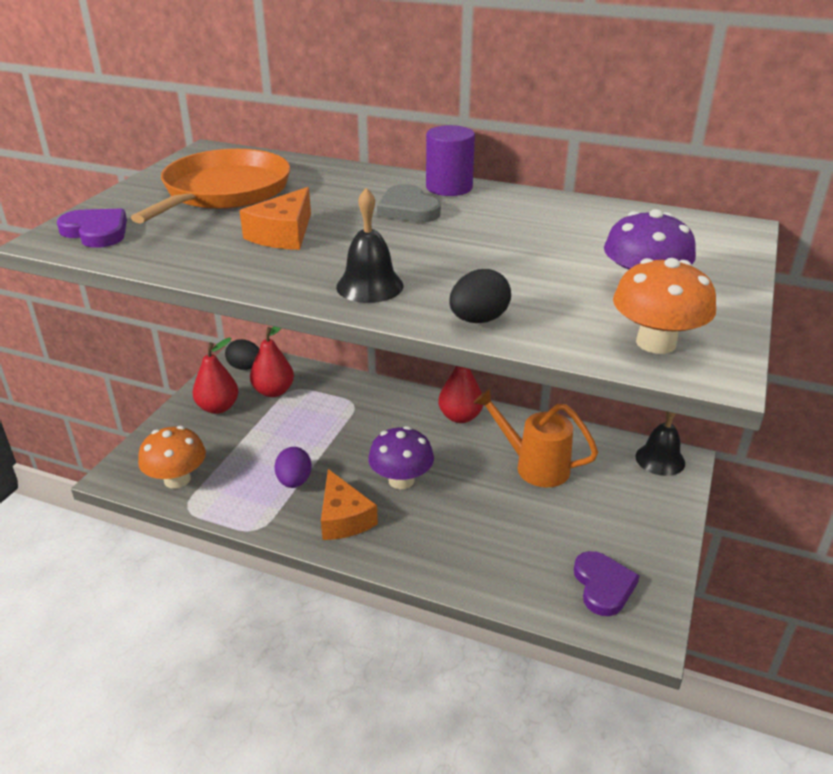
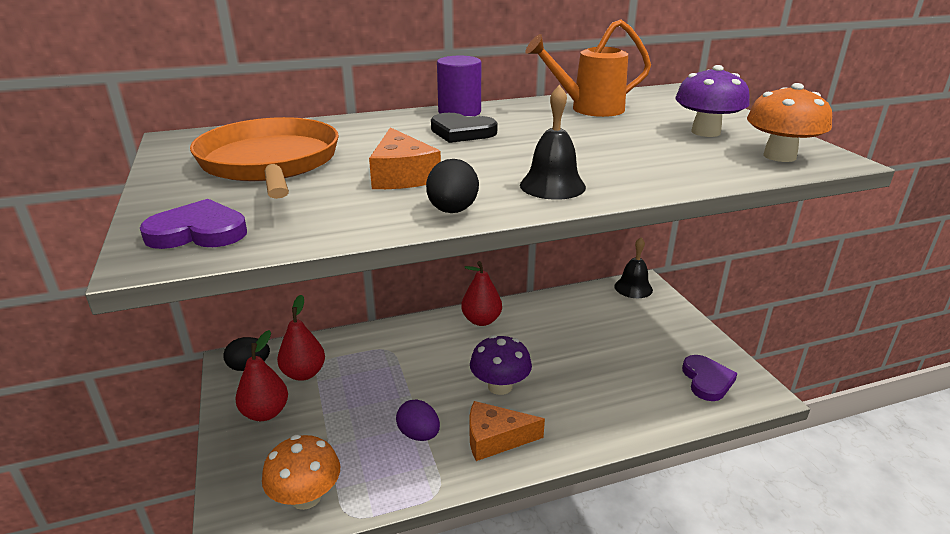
camera: 40 degrees left, 5 degrees down
orange cheese [321,469,378,540] -> orange cheese turned 150 degrees clockwise [469,401,545,461]
grey heart [377,184,441,222] -> black heart [431,113,498,143]
black egg [449,269,511,323] -> black egg moved to [426,159,479,213]
orange watering can [473,388,598,487] -> orange watering can moved to [525,19,651,117]
purple heart [574,551,640,616] -> purple heart turned 45 degrees clockwise [682,355,738,401]

